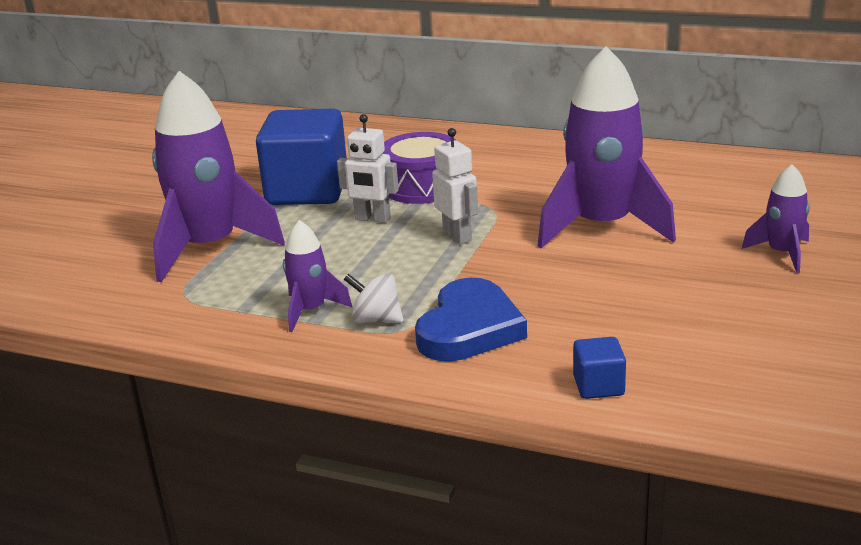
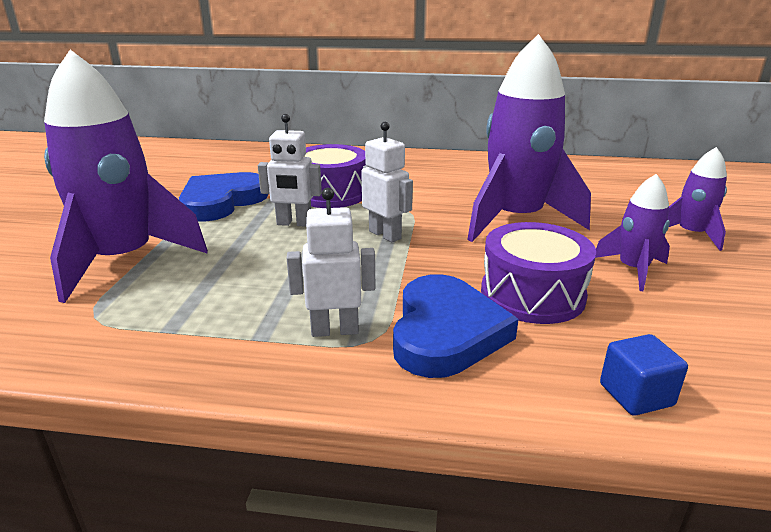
camera: 15 degrees left, 0 degrees up
blue cube [256,109,347,205] -> blue heart [179,172,268,222]
purple rocket [283,220,352,332] -> purple rocket moved to [595,174,670,291]
white spinning top [344,273,404,323] -> white robot [287,188,375,337]
none -> purple drum [481,222,596,324]

